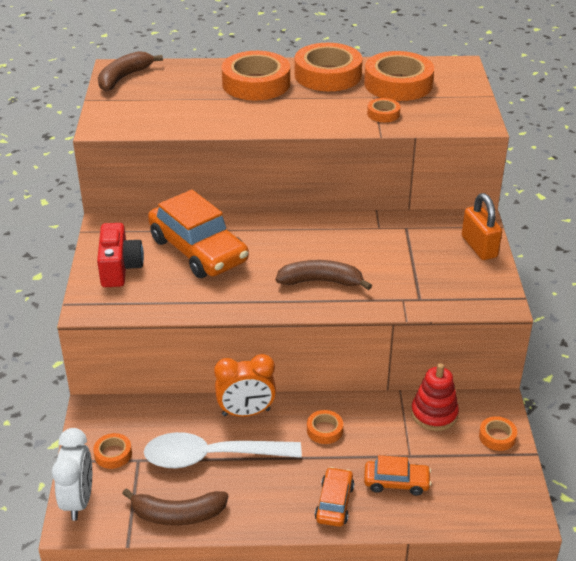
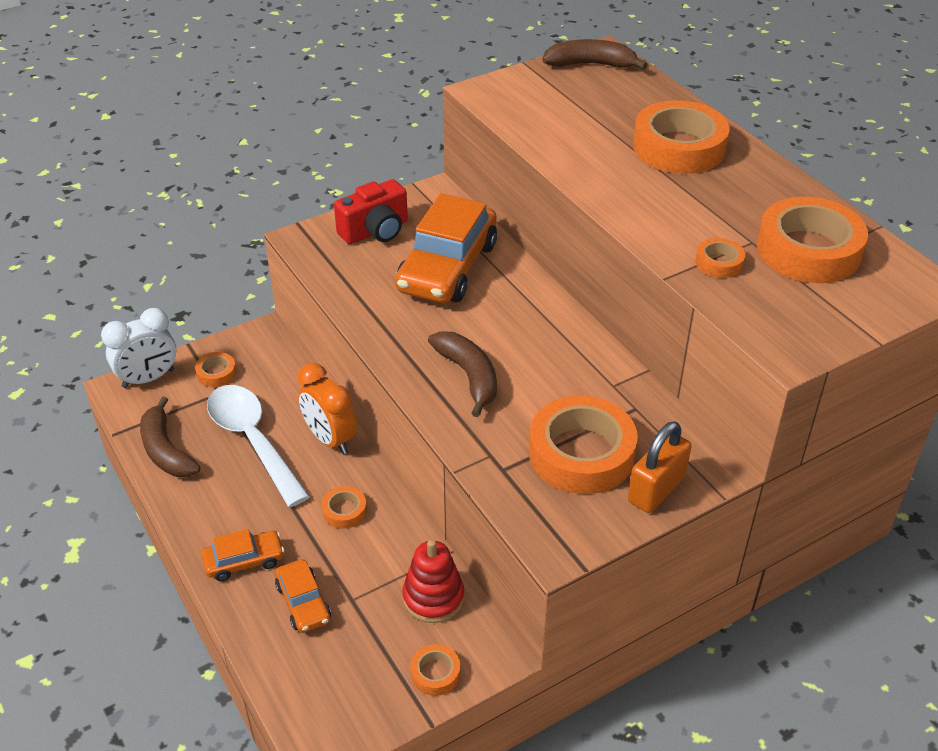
camera: 60 degrees right, 5 degrees up
orange tape [294,43,363,91] -> orange tape moved to [529,395,638,494]

